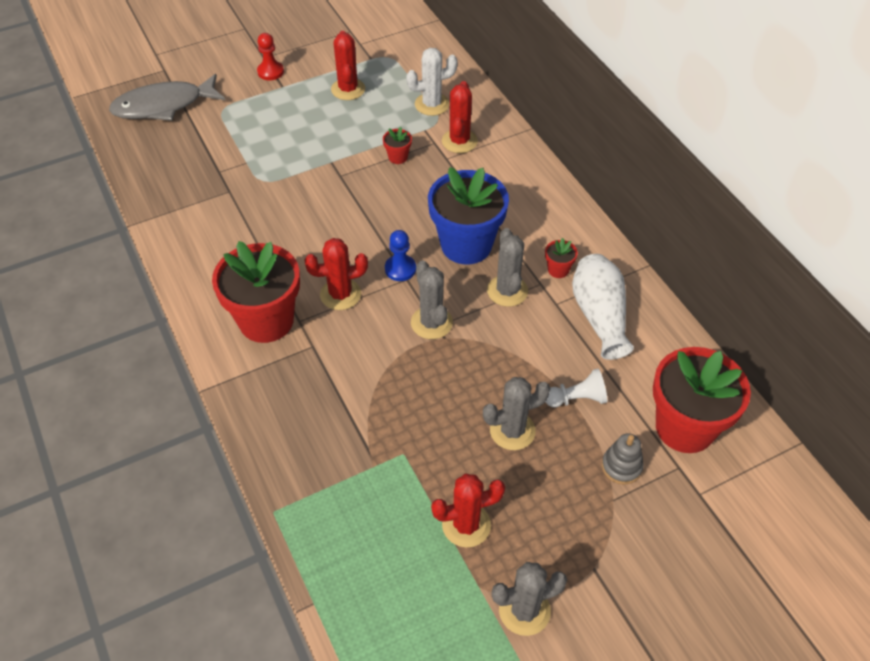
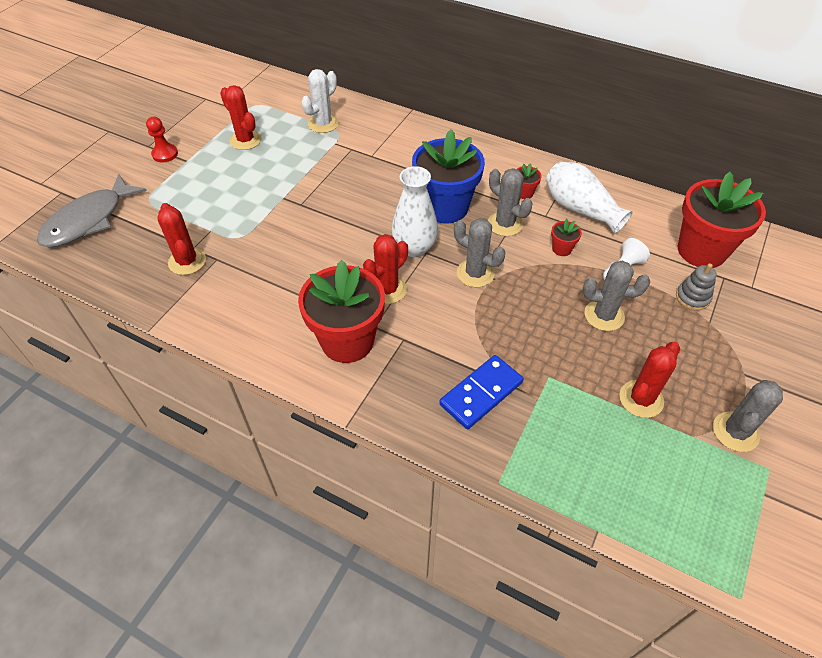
camera: 35 degrees left, 0 degrees up
red flower pot [383,127,412,164] -> red flower pot moved to [551,219,582,256]
blue pawn [385,230,416,281] -> white vase [392,166,438,257]
red cactus [442,81,478,153] -> red cactus moved to [157,203,206,275]
grey cactus [483,377,550,450] -> grey cactus turned 60 degrees clockwise [583,261,650,331]
none -> blue domino [439,355,523,429]

